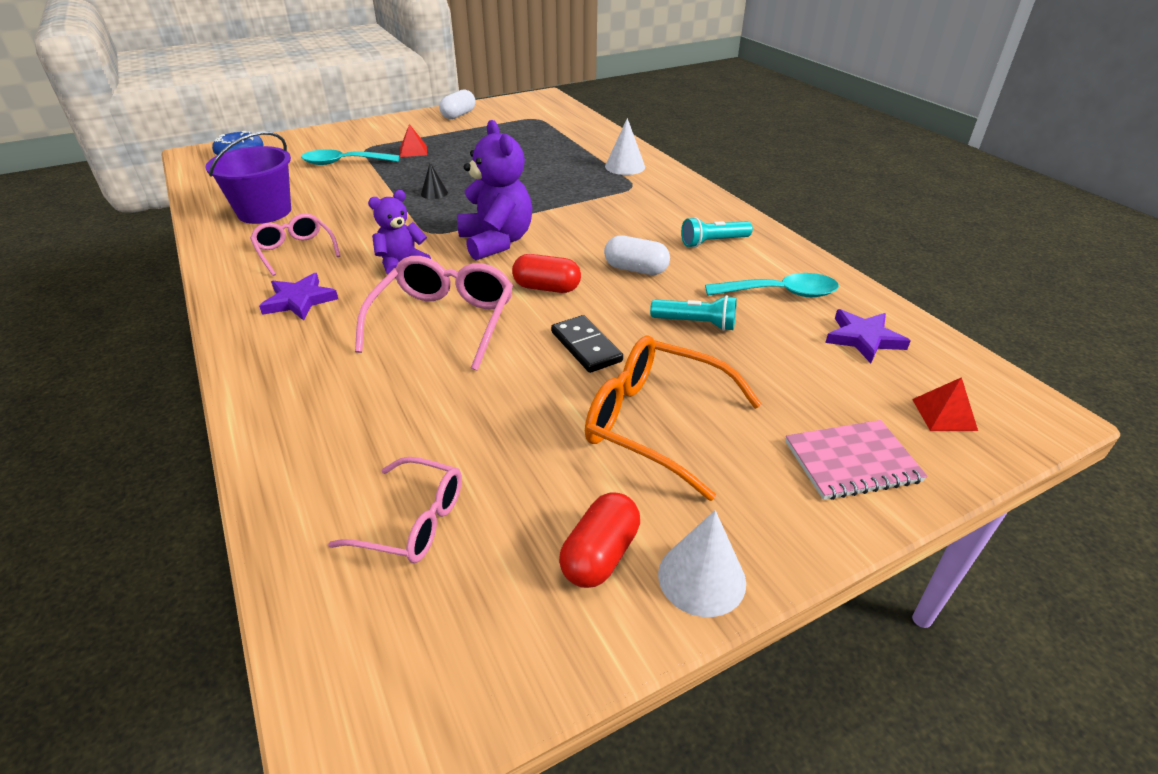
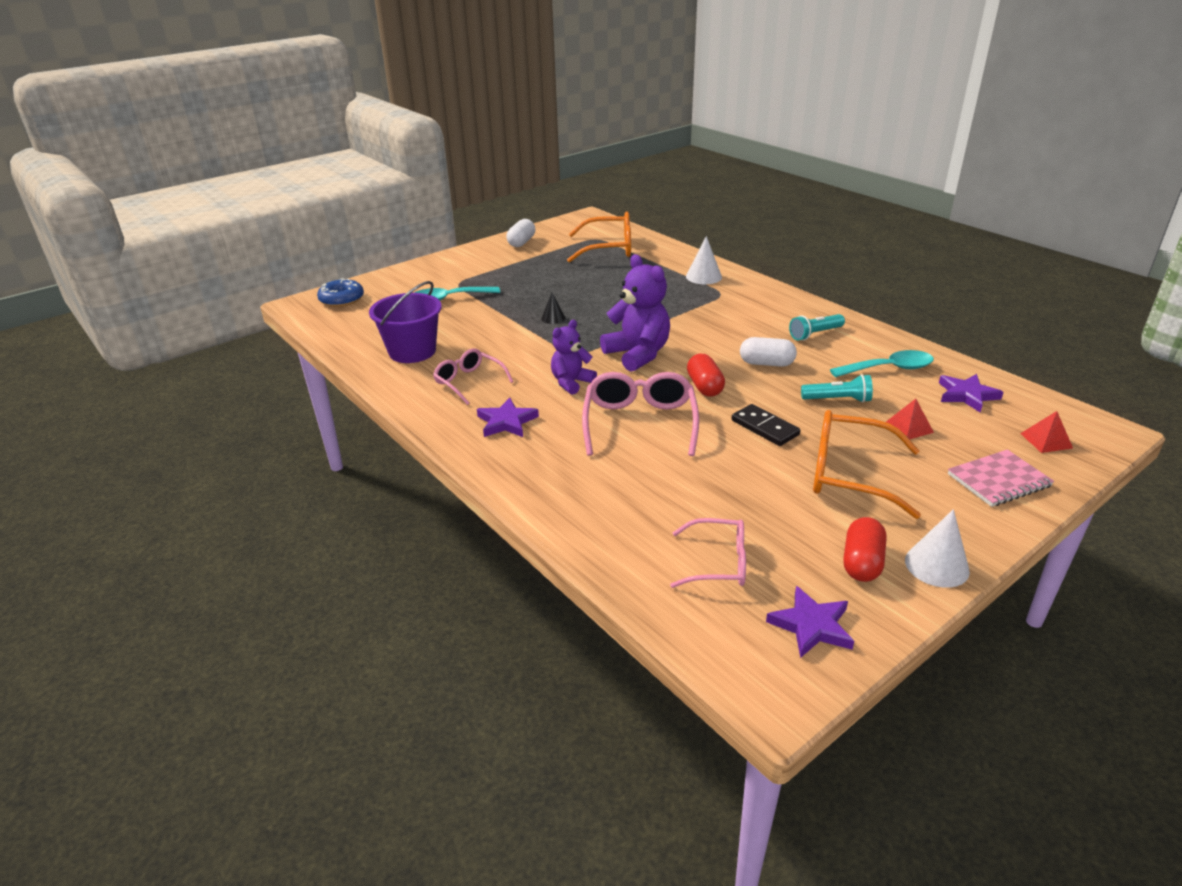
camera: 10 degrees left, 5 degrees down
red pyramid [400,124,427,157] -> red pyramid moved to [886,399,934,439]
red capsule [512,254,581,293] -> red capsule turned 75 degrees clockwise [687,354,725,397]
none -> orange glasses [567,212,631,263]
none -> purple star [766,586,854,658]

